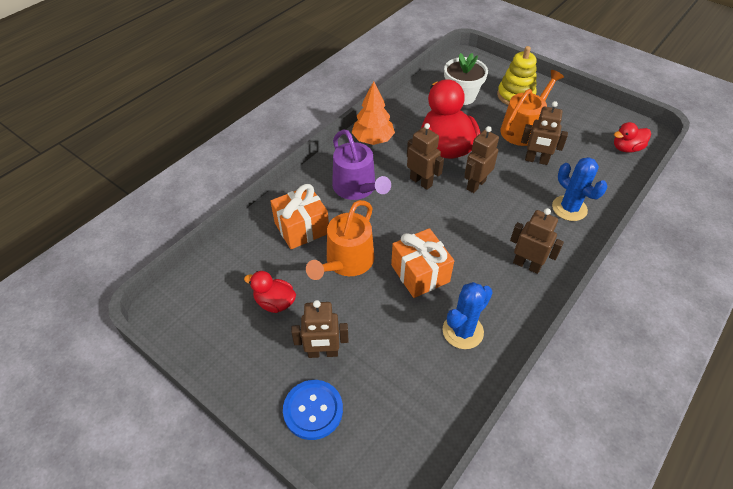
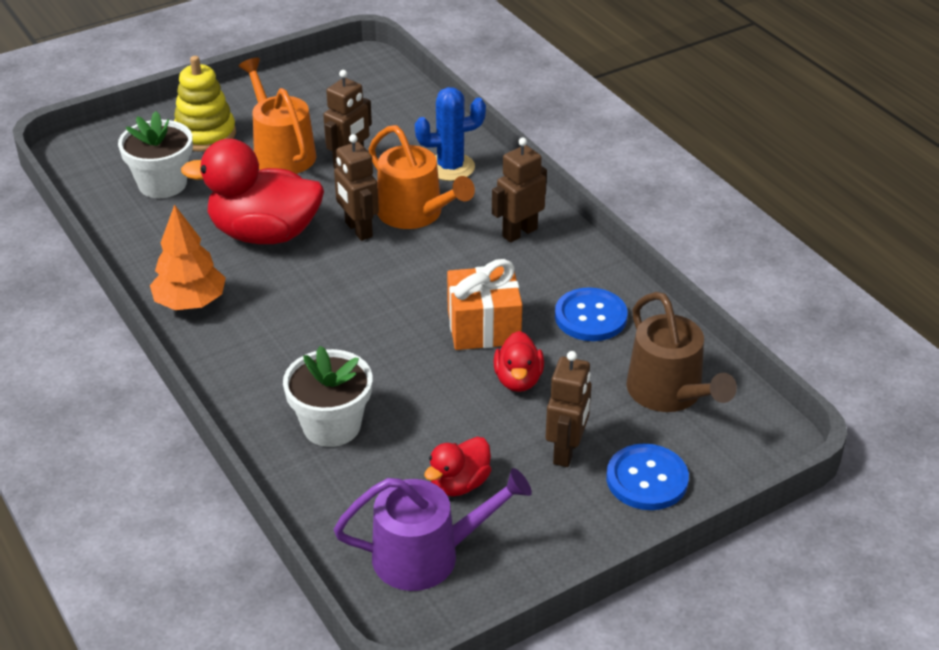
camera: 70 degrees left, 10 degrees down
orange gift [270,184,329,249] -> white flower pot [283,346,372,447]
orange watering can [306,200,375,280] -> orange watering can moved to [368,125,475,229]
purple watering can [332,129,391,200] -> purple watering can moved to [334,468,532,591]
brown robot [407,123,444,190] -> none
blue cactus [443,282,493,349] -> blue button [555,287,628,341]
red duck [614,122,651,153] -> red duck moved to [493,331,544,392]
none -> brown watering can [626,292,737,412]

